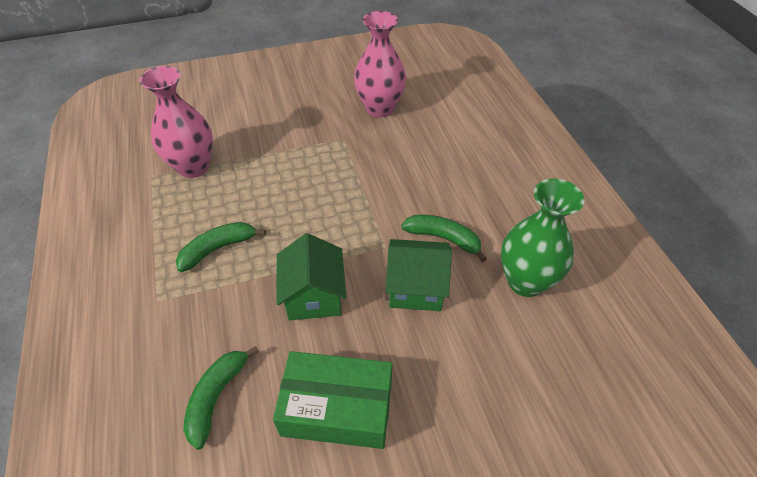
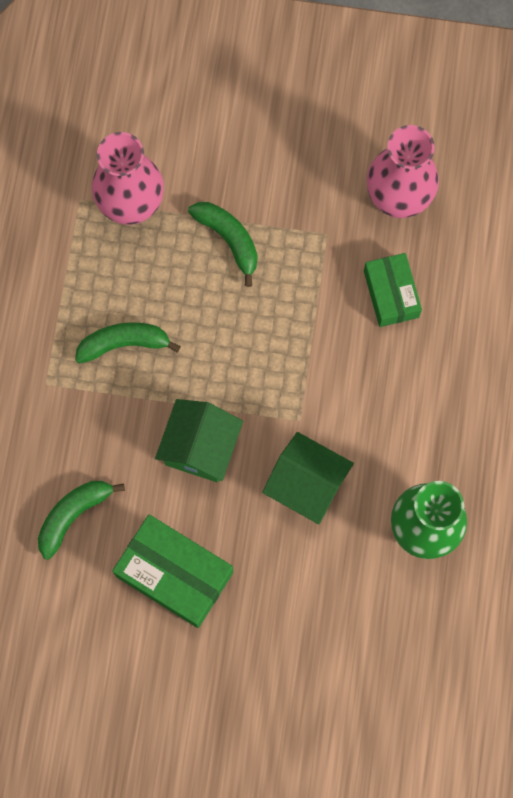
camera: 25 degrees right, 25 degrees up
green banana [401,215,487,262] -> green banana moved to [188,202,257,287]
none -> green box [364,253,422,327]

